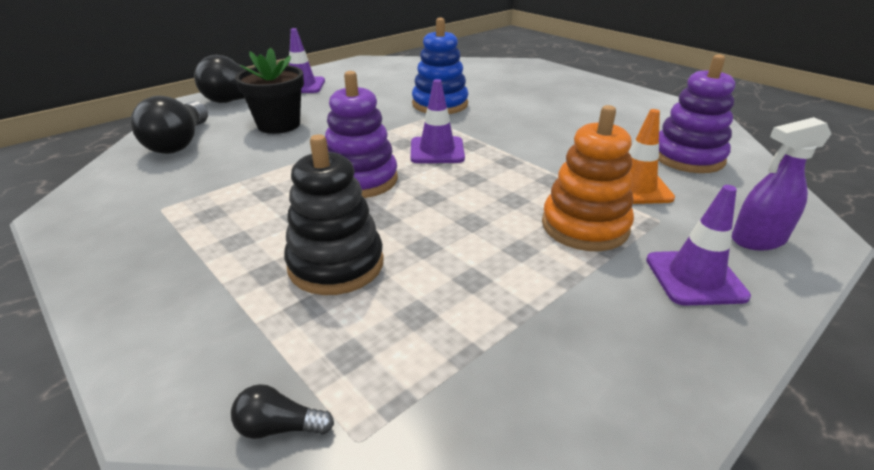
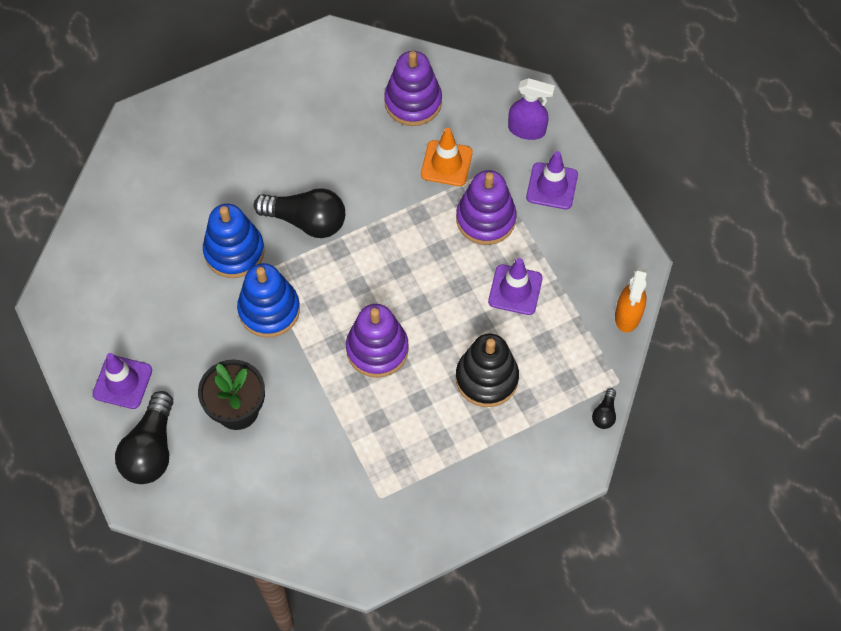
camera: 75 degrees left, 30 degrees up
black light bulb [131,96,208,154] -> black light bulb moved to [254,188,345,238]
purple traffic cone [411,79,465,163] -> purple traffic cone moved to [488,258,543,315]
orange stacking toy [542,105,634,251] -> purple stacking toy [456,170,516,245]
purple spray bottle [732,117,831,250] -> purple spray bottle turned 75 degrees counterclockwise [508,78,555,140]
none -> blue stacking toy [237,263,300,337]
none -> orange spray bottle [615,267,647,332]

